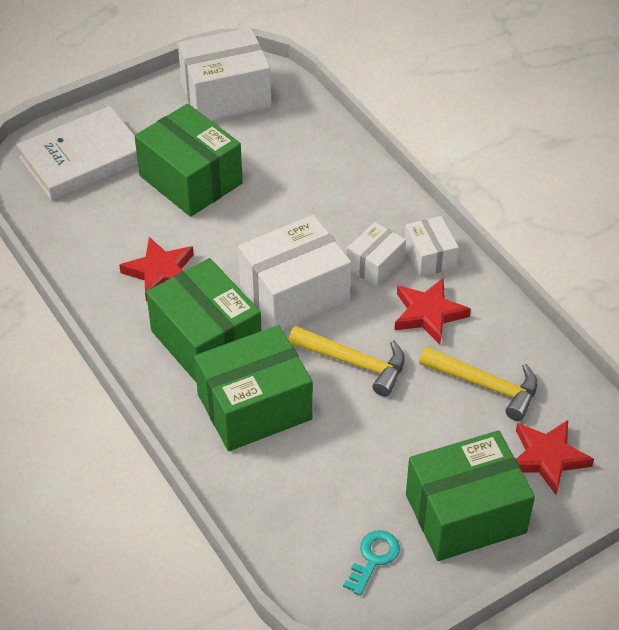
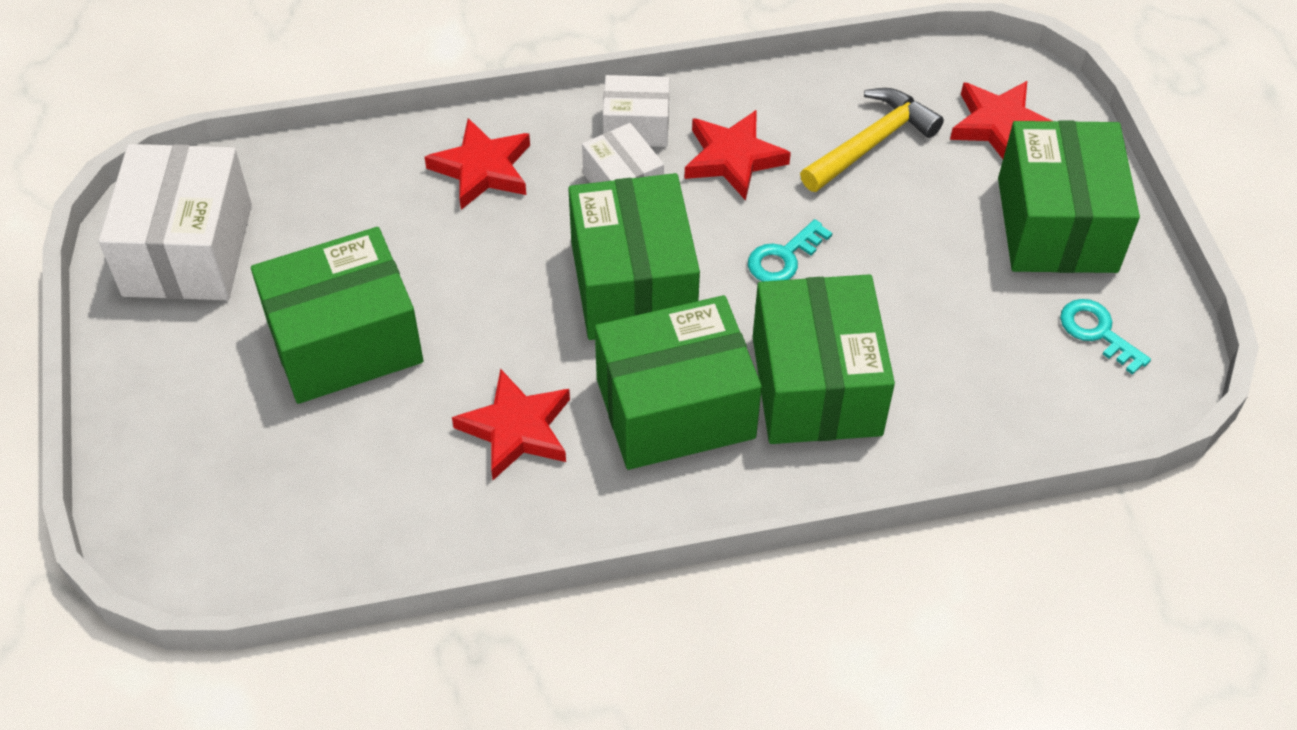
camera: 70 degrees left, 5 degrees up
white book [17,106,138,200] -> none
white box [238,215,351,330] -> green box [568,173,700,340]
yellow hammer [289,326,405,397] -> turquoise key [748,219,832,282]
none -> red star [425,118,530,210]

